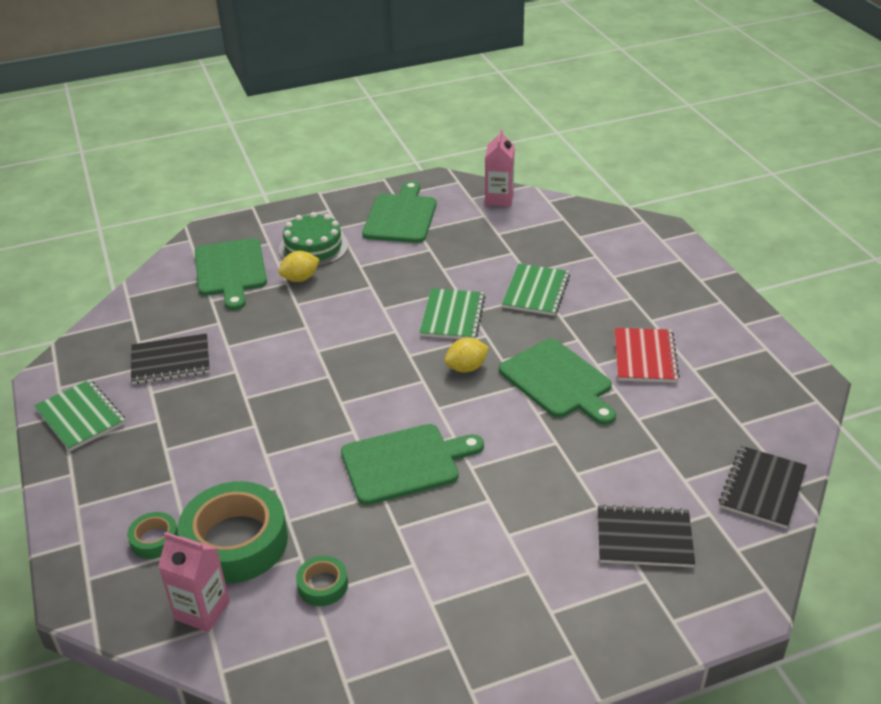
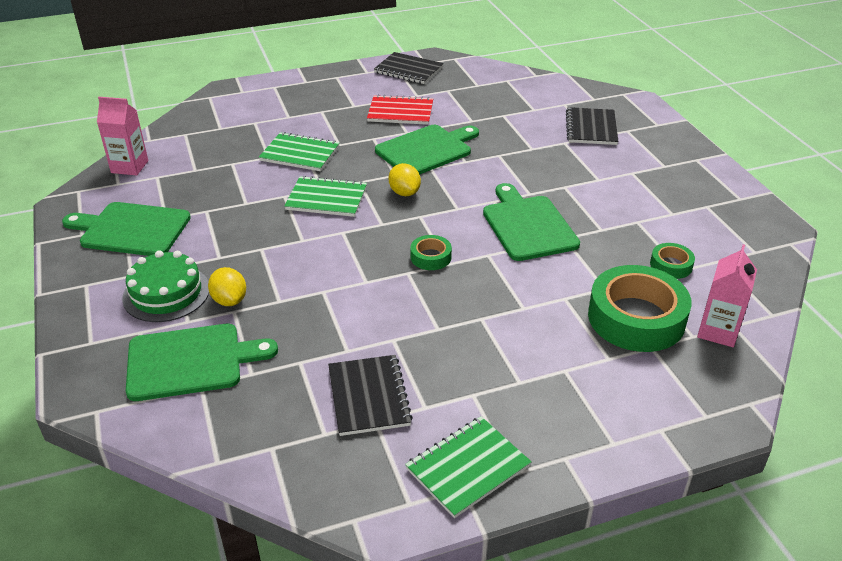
camera: 90 degrees left, 0 degrees up
green tape [127,512,179,559] -> green tape moved to [410,235,452,270]
black notebook [719,446,807,529] -> black notebook moved to [374,52,444,84]

